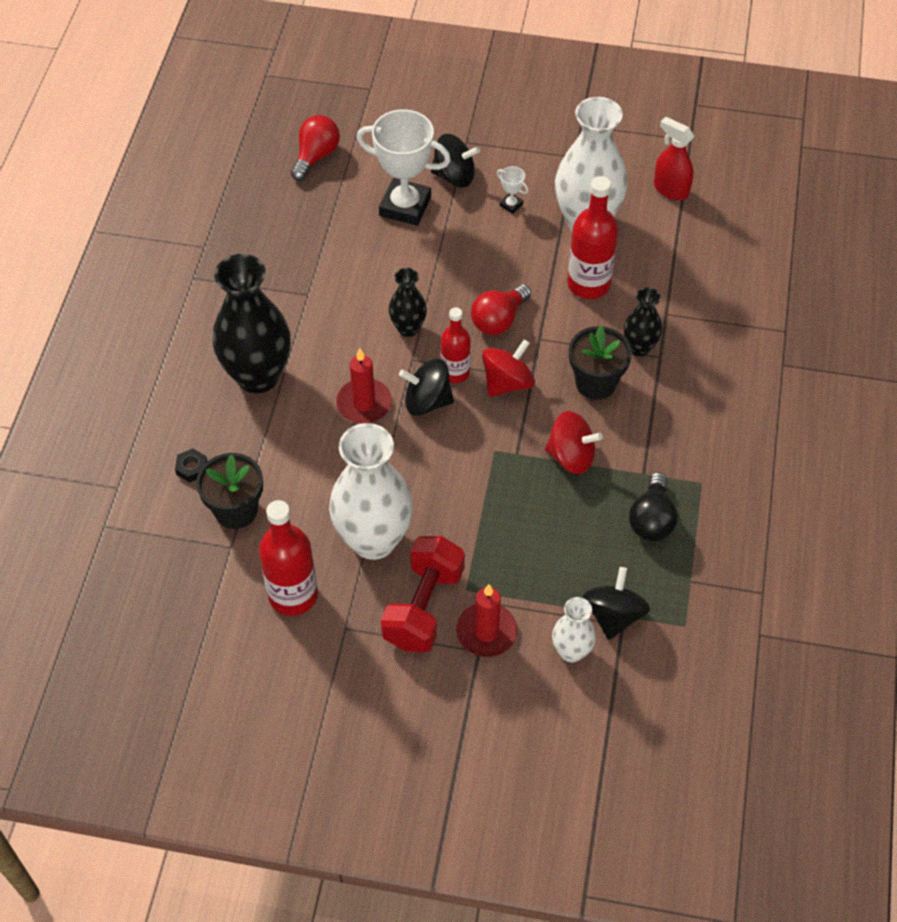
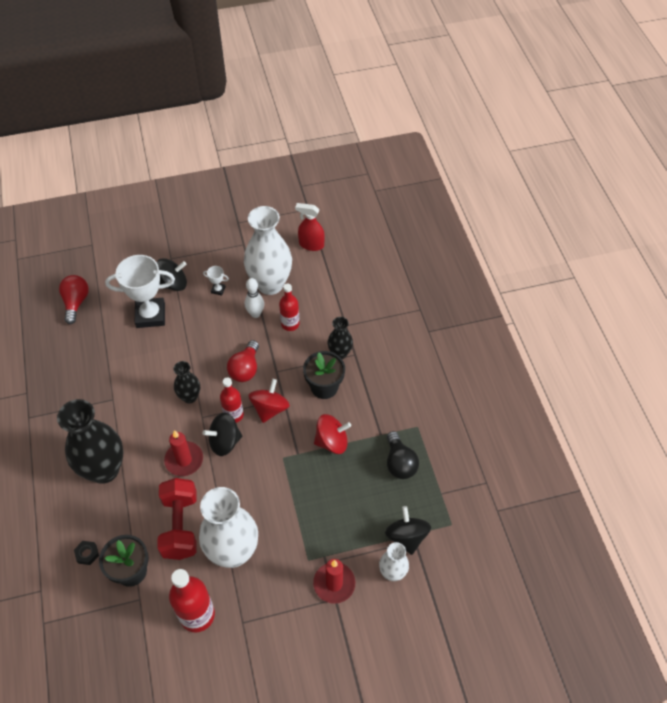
camera: 25 degrees left, 0 degrees up
red dumbbell [381,536,465,652] -> red dumbbell moved to [157,478,197,560]
red bottle [567,176,618,299] -> red bottle [279,283,299,331], size x0.64
none -> white bowling pin [245,278,264,318]

